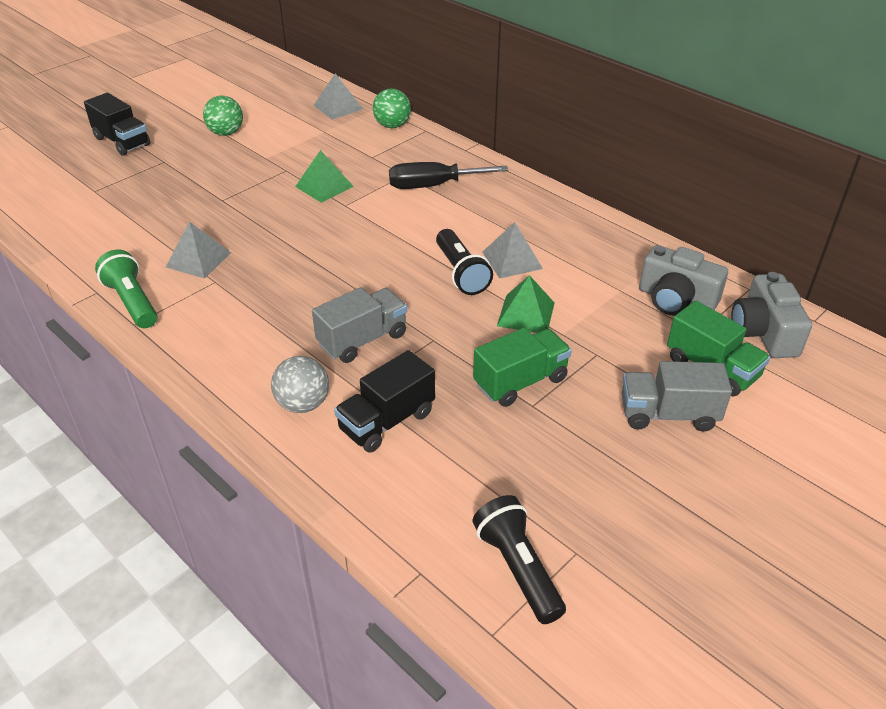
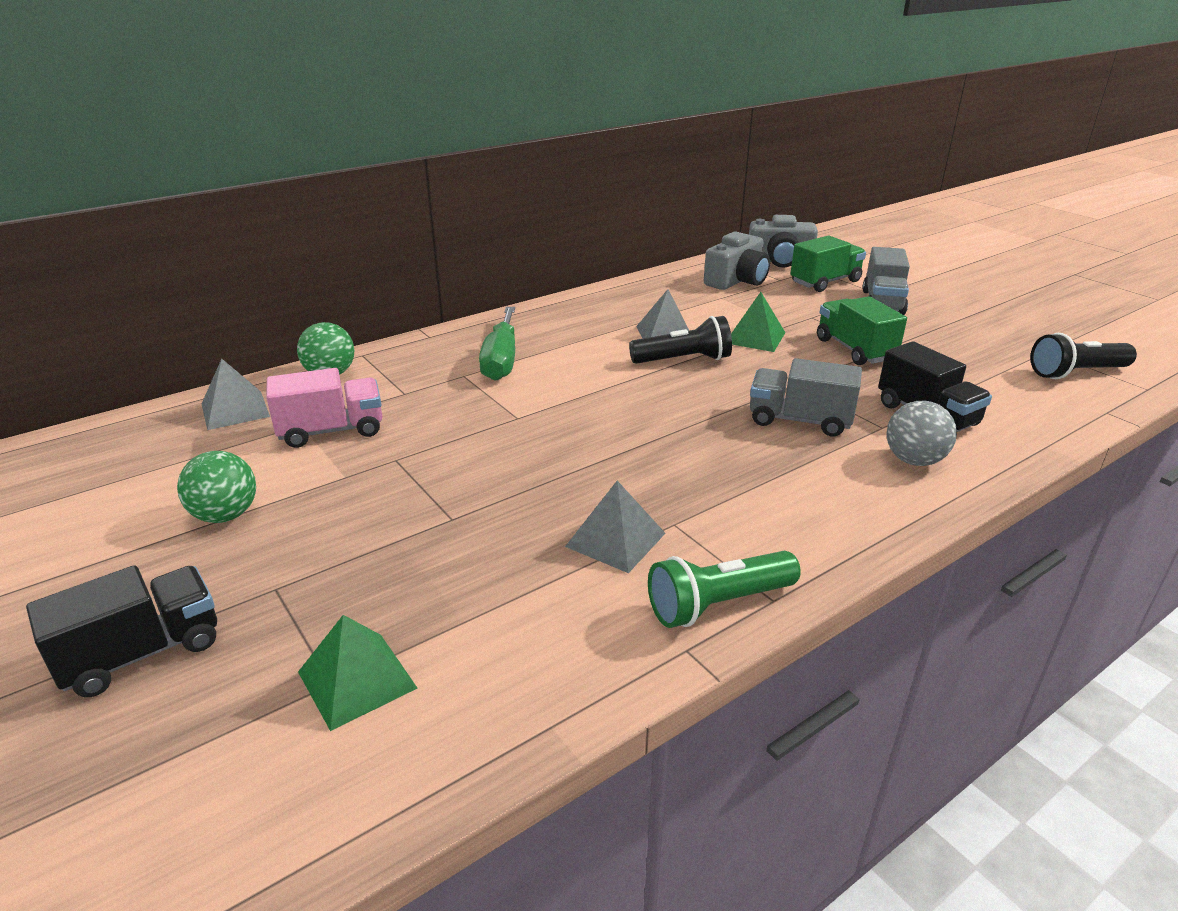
camera: 80 degrees left, 10 degrees down
green pyramid [295,150,354,203] -> green pyramid moved to [298,615,418,731]
grey truck [312,287,407,363] -> grey truck turned 45 degrees counterclockwise [750,358,862,437]
black screwdriver [389,162,508,189] -> green screwdriver [479,307,515,381]
none -> pink truck [266,368,382,448]

